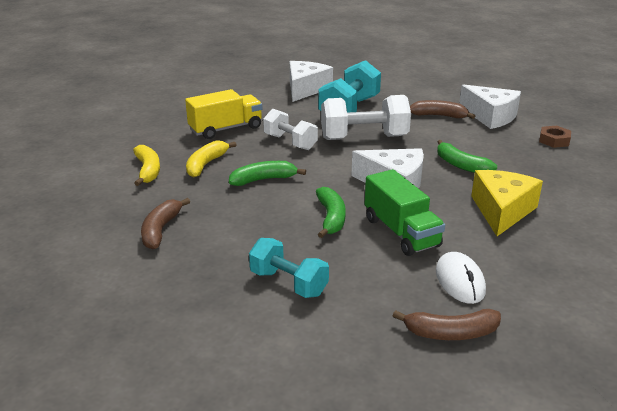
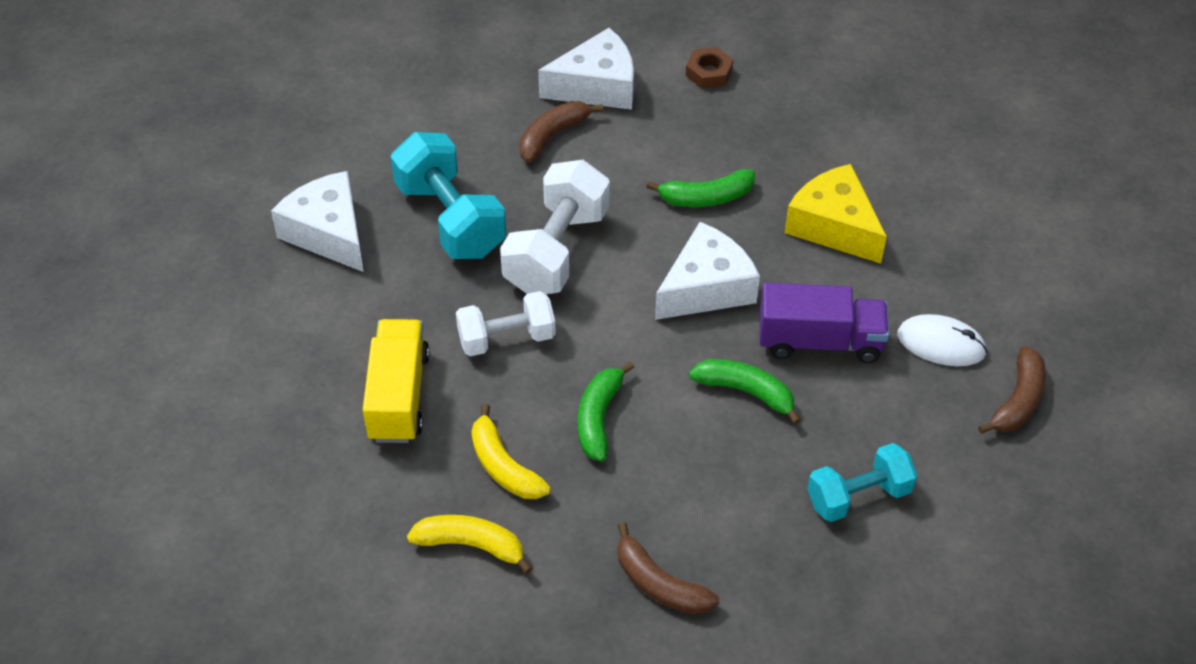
camera: 60 degrees left, 20 degrees up
green truck [365,169,445,256] -> purple truck [760,283,889,363]

